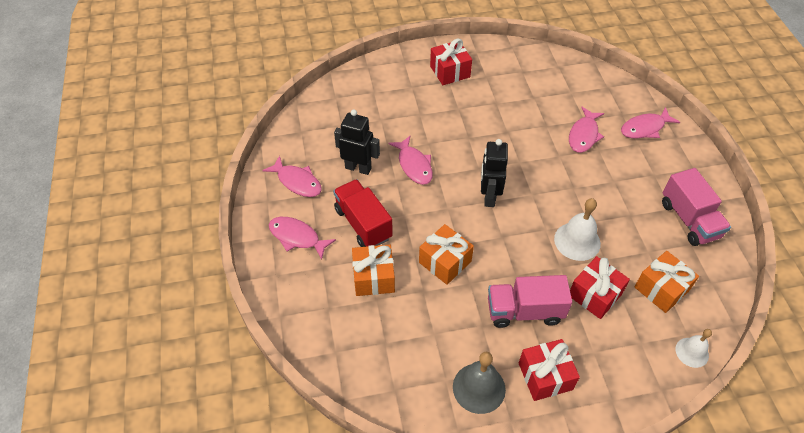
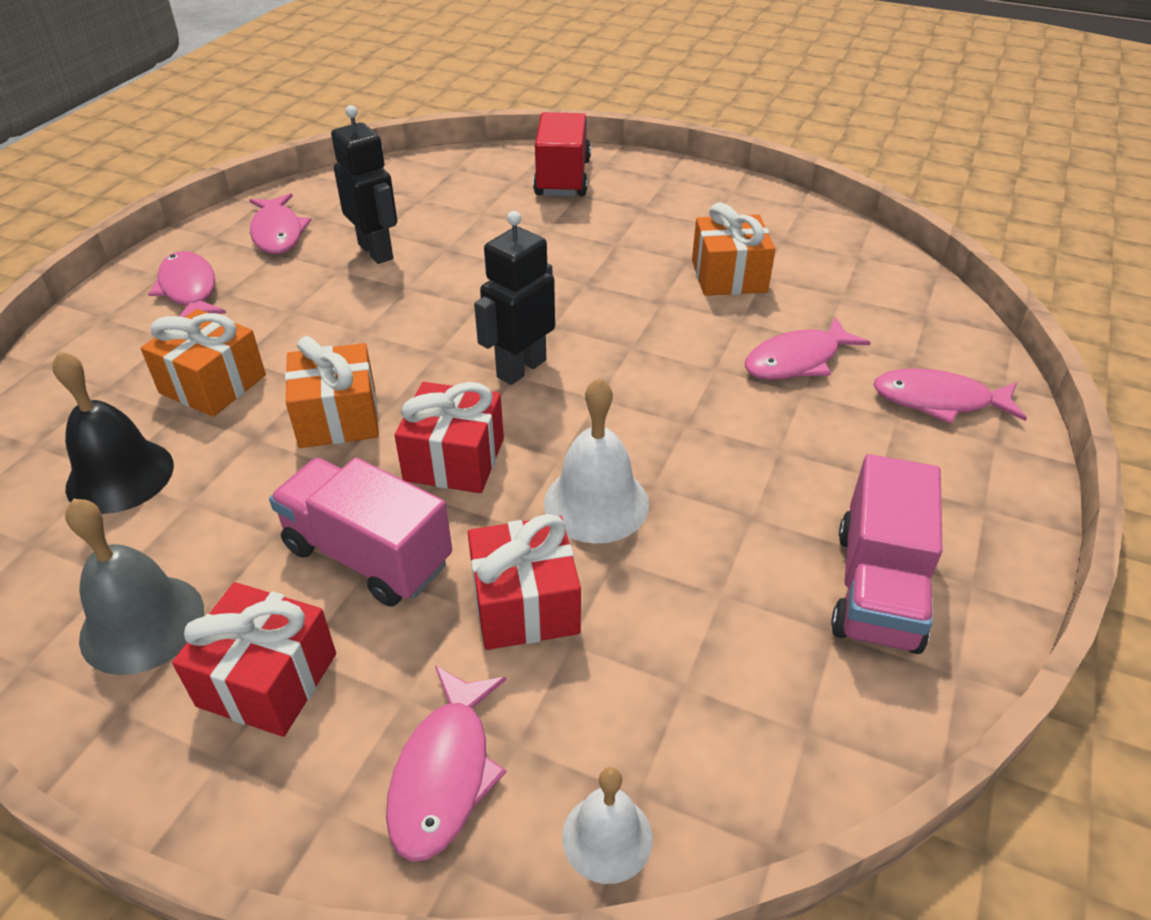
camera: 35 degrees right, 10 degrees down
red truck [333,179,393,247] -> red truck moved to [533,112,591,196]
pink fish [388,136,433,185] -> pink fish moved to [386,666,506,862]
red gift [430,39,472,85] -> red gift moved to [394,382,504,493]
orange gift [635,251,699,313] -> orange gift moved to [692,202,775,296]
none -> black bell [52,351,174,514]

